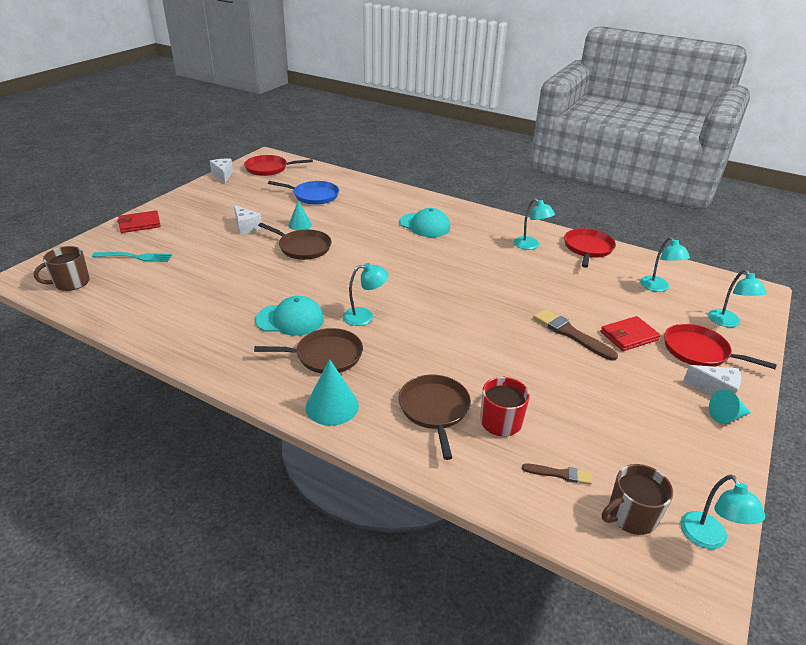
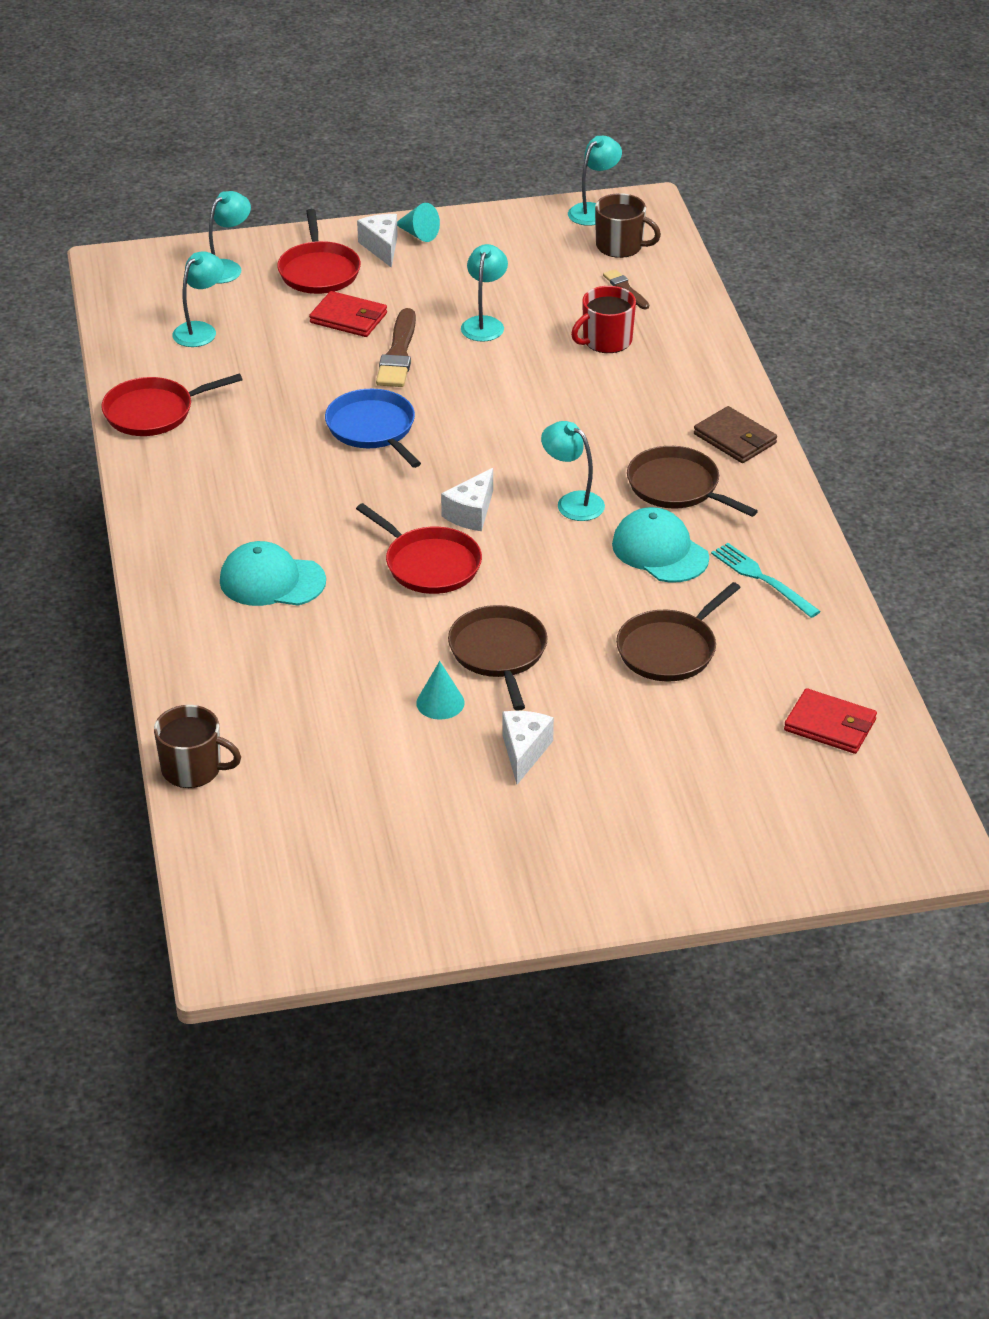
camera: 130 degrees left, 5 degrees up
brown mug [34,246,90,291] -> brown mug moved to [154,705,241,788]
turquoise fork [92,252,172,262] -> turquoise fork moved to [711,543,821,618]
red wallet [117,210,161,233] -> red wallet moved to [784,688,877,754]
white cheese [210,159,233,183] -> white cheese moved to [441,468,493,531]
red pan [244,155,313,176] -> red pan moved to [356,503,482,594]
blue pan [268,181,339,205] -> blue pan moved to [325,389,421,468]
turquoise cone [306,359,359,426] -> brown wallet [694,406,777,463]
turquoise cap [399,208,450,237] -> turquoise cap turned 75 degrees counterclockwise [220,541,326,606]
brown pan [399,375,471,460] -> brown pan moved to [616,582,741,682]
turquoise lamp [514,198,555,250] -> turquoise lamp moved to [461,244,508,342]

